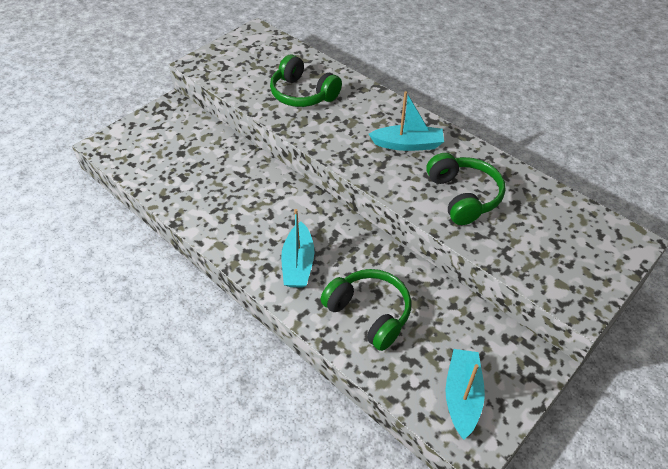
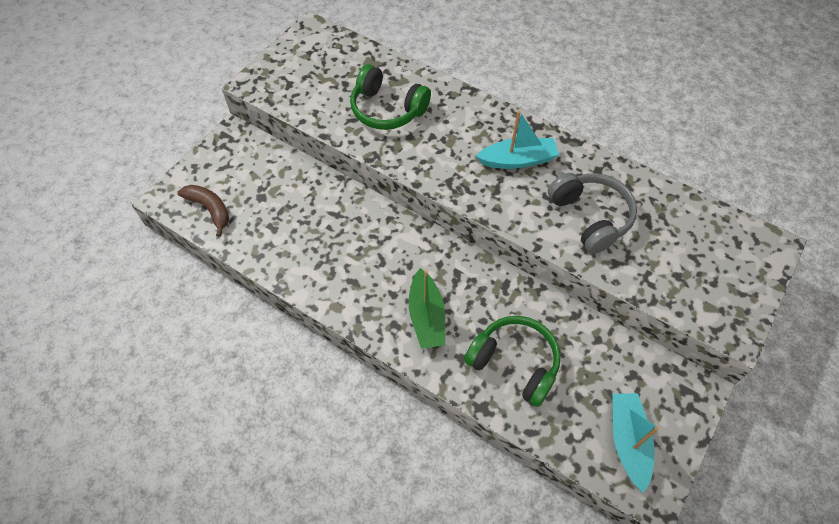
camera: 10 degrees left, 10 degrees up
turquoise boat [281,209,314,288] -> green boat [409,268,445,349]
green headphones [426,153,505,225] -> grey headphones [548,173,637,254]
none -> brown banana [177,185,229,237]

